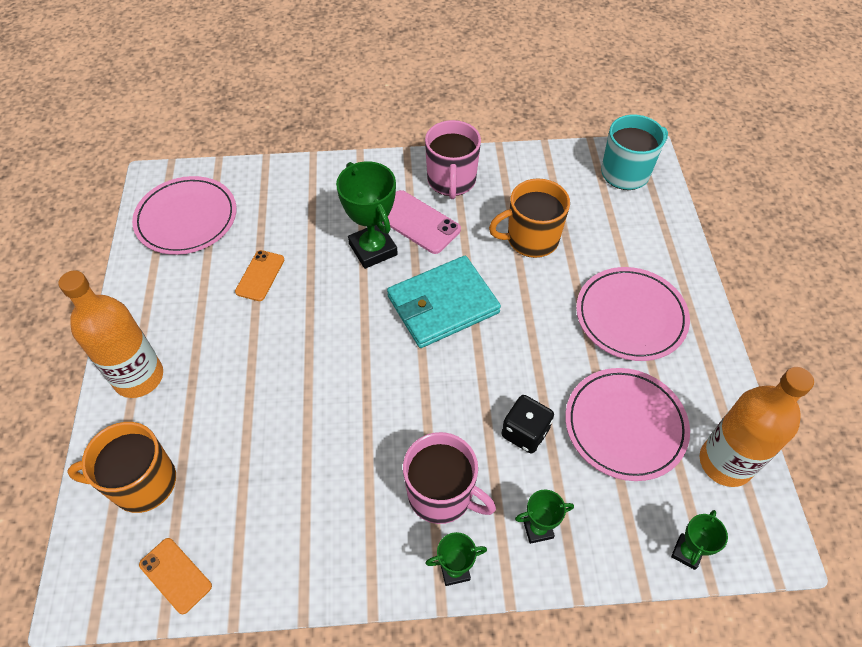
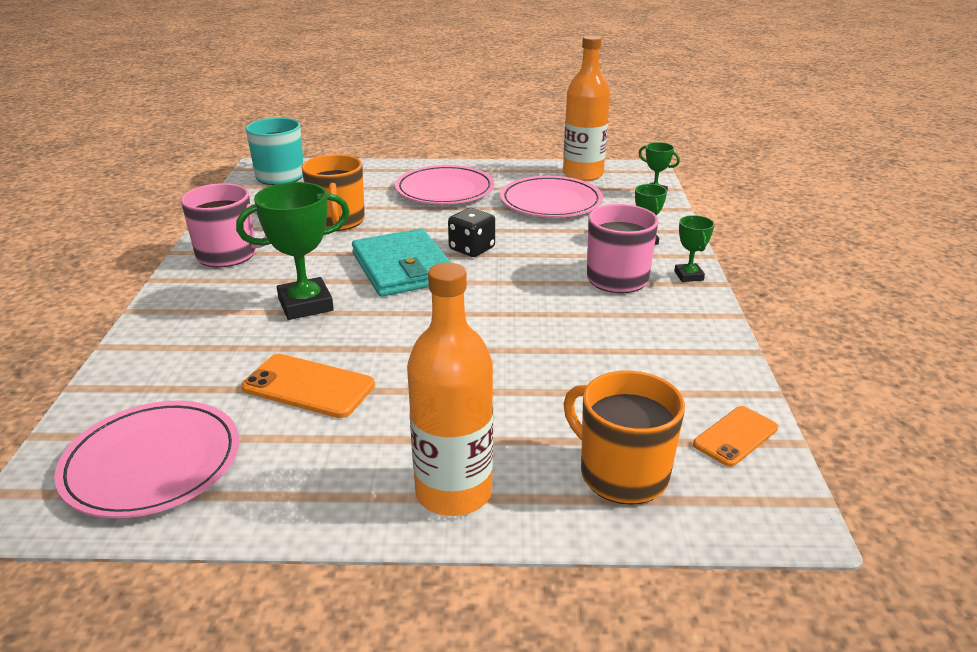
camera: 85 degrees left, 25 degrees down
orange mug [67,422,176,513] -> orange mug turned 135 degrees clockwise [563,371,685,505]
orange phone [235,250,284,301] -> orange phone [241,354,375,418], size x1.50
pink phone [383,190,461,254] -> none
black dice [501,395,554,454] -> black dice moved to [448,208,495,257]

